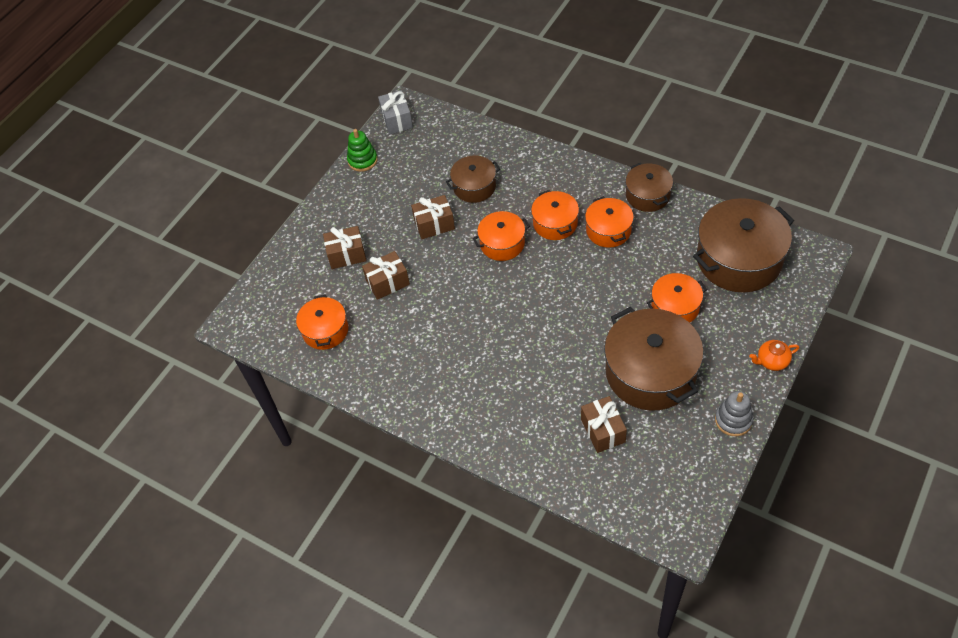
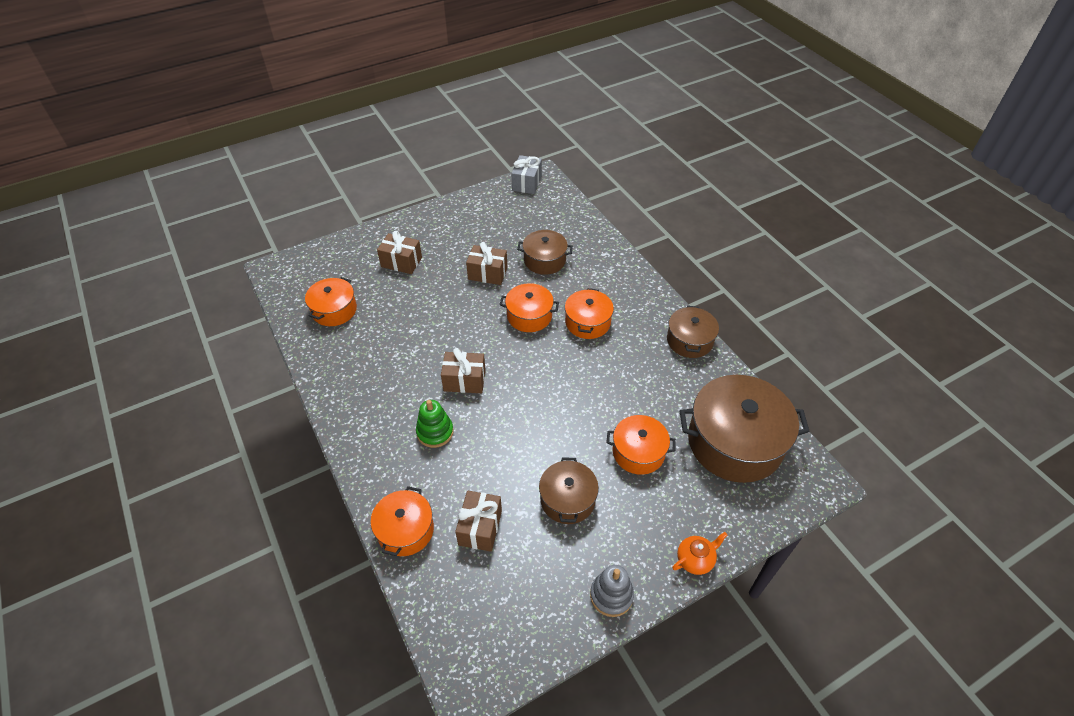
camera: 25 degrees right, 5 degrees down
green stacking toy [347,129,377,172] -> green stacking toy moved to [416,400,454,448]
brown gift [362,251,410,300] -> brown gift moved to [441,348,486,393]
orange pot [585,196,634,248] -> orange pot moved to [371,486,434,556]
brown pot [604,307,704,411] -> brown pot [539,457,599,524], size x0.55
orange teapot [749,340,799,371] -> orange teapot turned 135 degrees clockwise [672,532,727,575]

